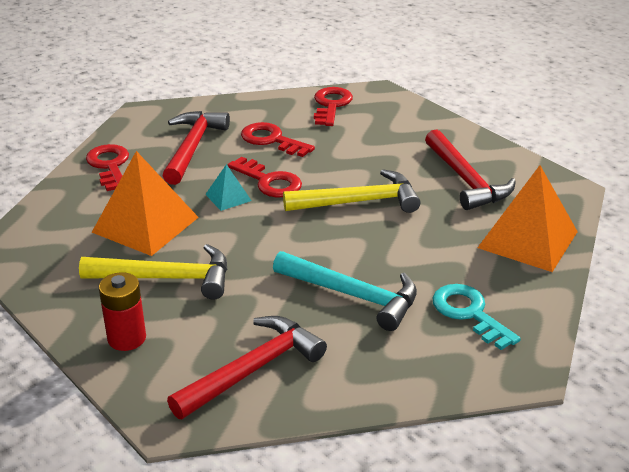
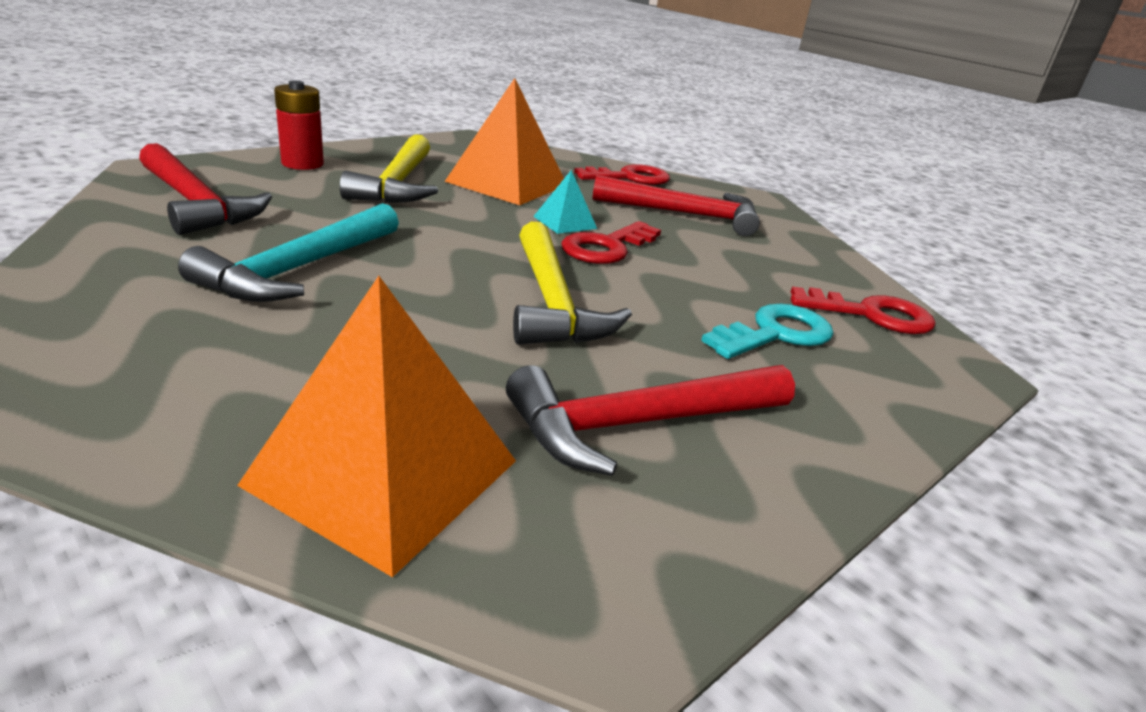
camera: 85 degrees right, 5 degrees down
red key [241,122,315,157] -> none
turquoise key [432,284,521,350] -> turquoise key moved to [701,304,833,359]

